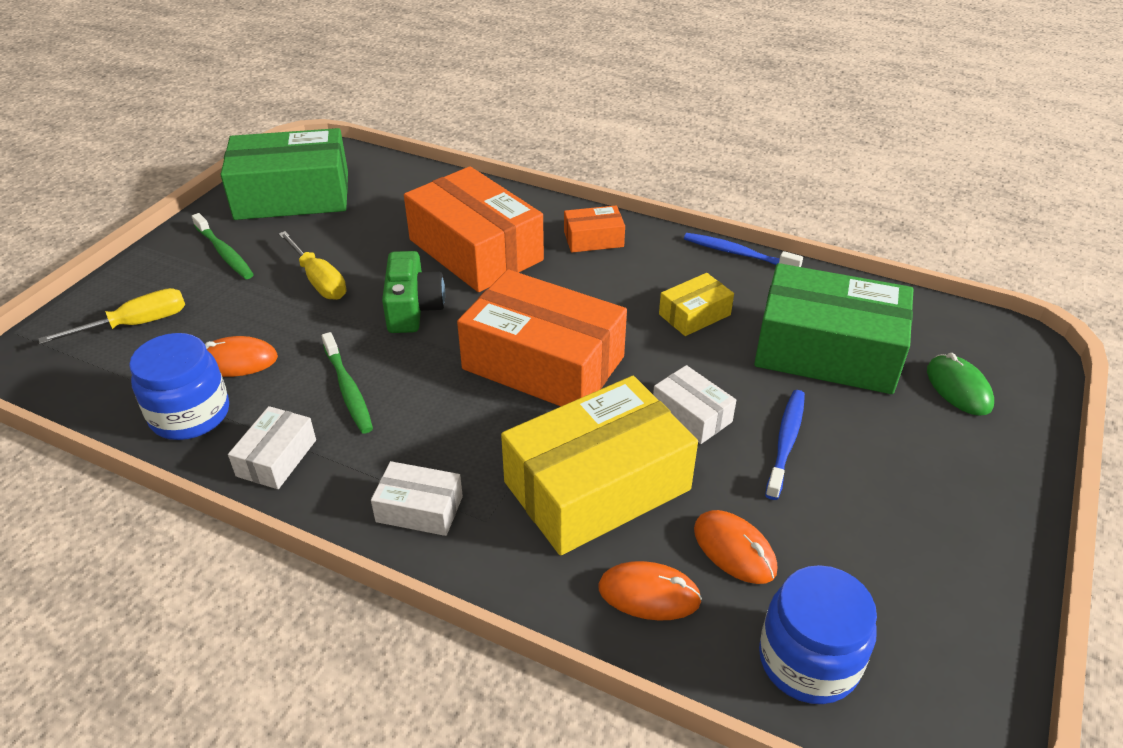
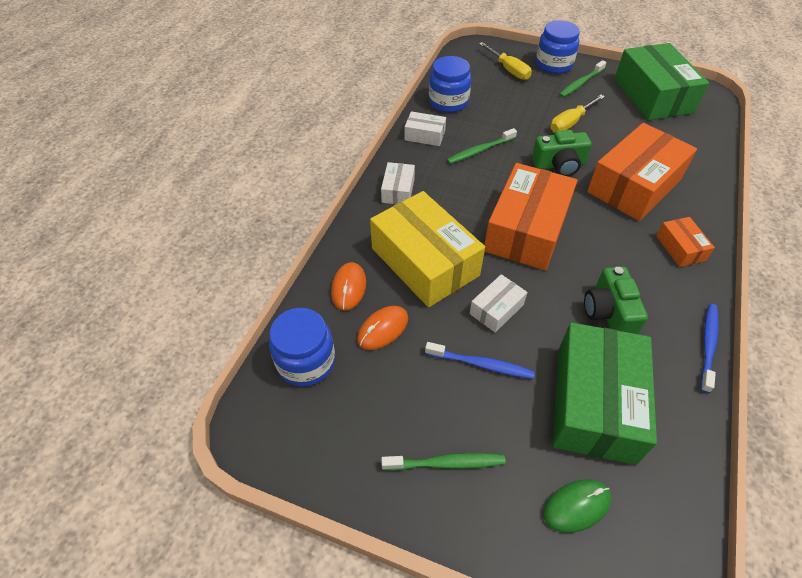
camera: 85 degrees right, 10 degrees up
orange mouse [205,336,278,377] -> none
yellow box [659,273,734,336] -> green camera [584,267,648,334]
none -> green toothbrush [381,453,506,471]
none -> blue jar [536,20,580,74]

